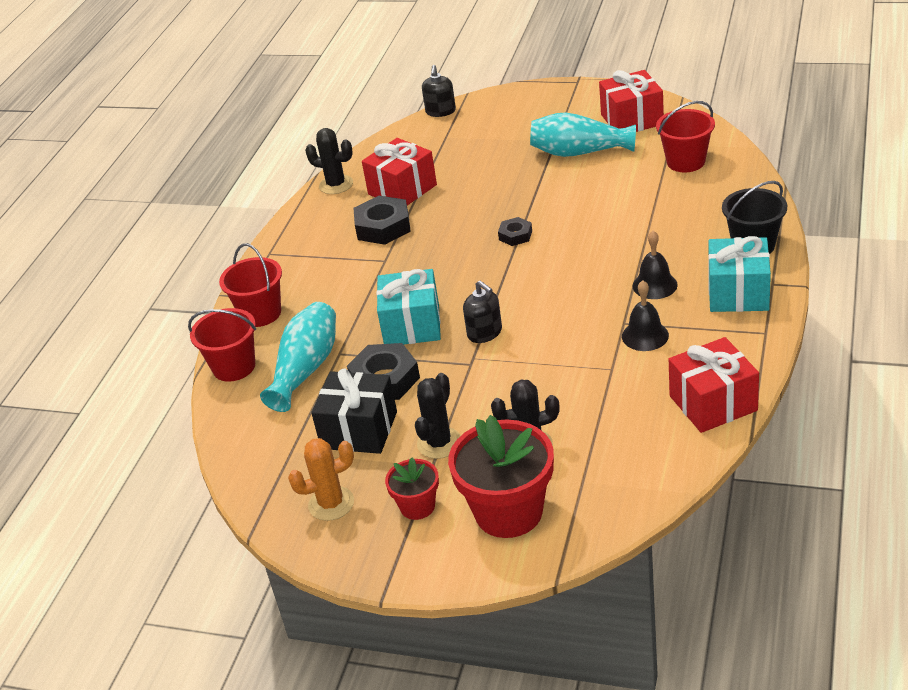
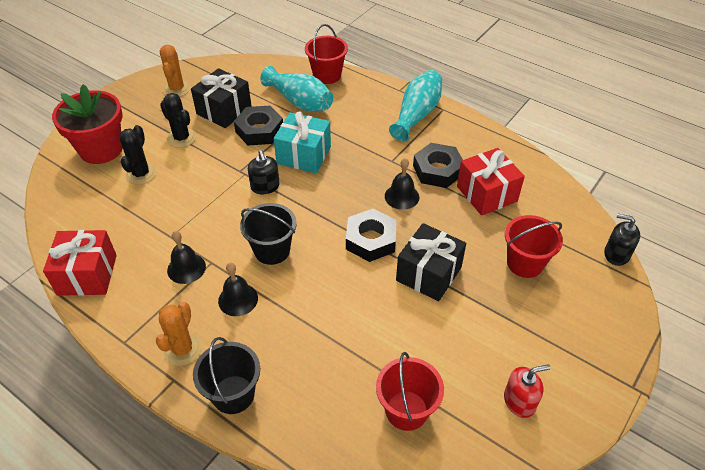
camera: 105 degrees right, 10 degrees up
red bucket [219,243,282,327] -> red bucket moved to [505,215,563,278]
black cactus [305,128,353,194] -> none
red flower pot [385,458,439,520] -> none
black soap dispenser [463,281,502,343] -> black soap dispenser turned 90 degrees counterclockwise [248,150,280,194]
black nut [498,217,532,246] -> black nut [346,209,397,262], size x1.79
turquoise vase [530,113,636,157] -> turquoise vase moved to [389,70,442,141]
red gift [599,70,664,132] -> red soap dispenser [504,364,551,418]
turquoise gift [709,236,771,312] -> orange cactus [156,302,202,366]
none -> black bucket [240,203,297,265]
none -> black bell [385,158,419,210]
none -> black gift [396,223,466,301]

